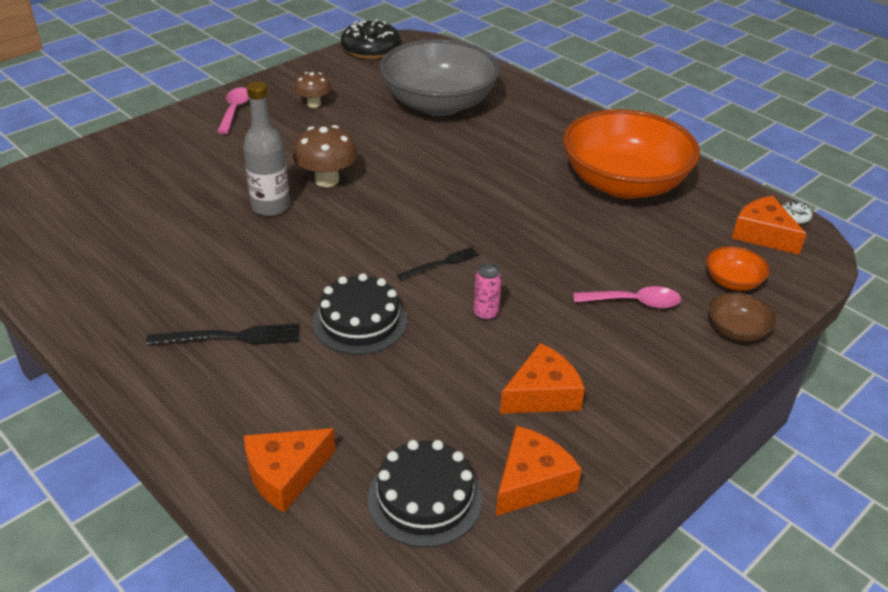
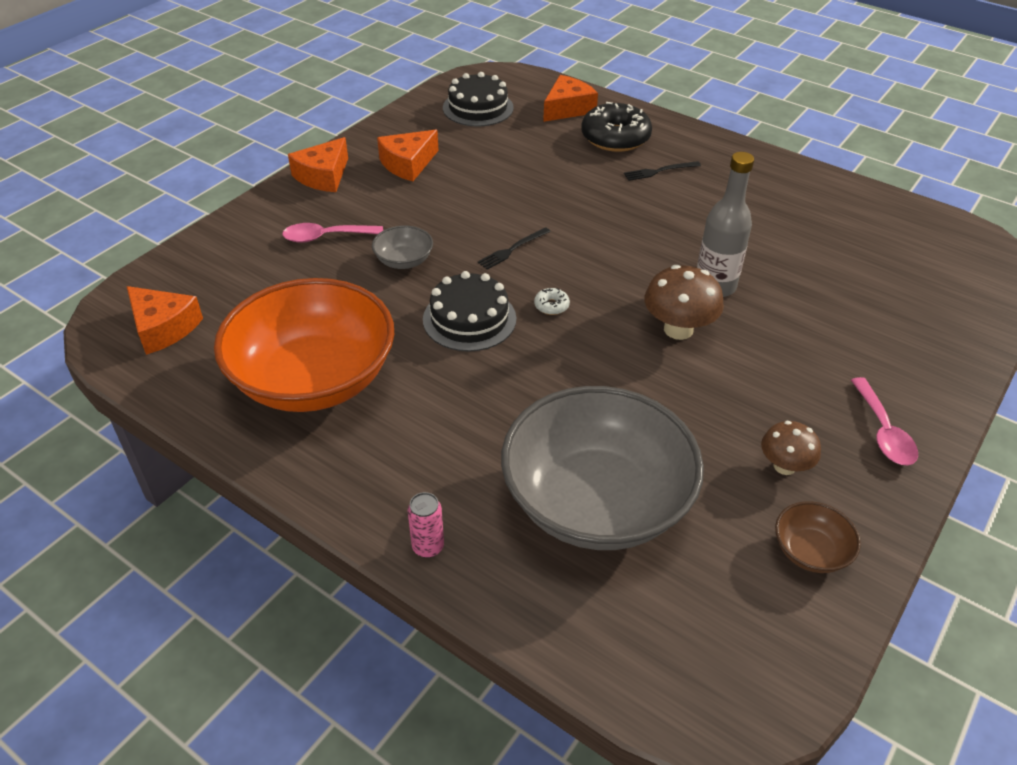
camera: 170 degrees right, 5 degrees up
black fork [146,324,300,345] -> black fork [624,161,701,181], size x0.66
black cake [313,273,407,355] -> black cake moved to [423,271,516,352]
black donut [341,19,401,59] -> black donut moved to [581,102,652,152]
pink can [474,263,502,321] -> pink can moved to [408,492,444,558]
orange cheese [496,426,582,516] -> orange cheese moved to [288,137,348,192]
orange bowl [706,246,770,291] -> none
brown bowl [709,292,776,342] -> brown bowl moved to [775,501,861,573]
white donut [782,201,812,224] -> white donut moved to [534,288,570,315]
none -> grey bowl [372,226,433,269]

